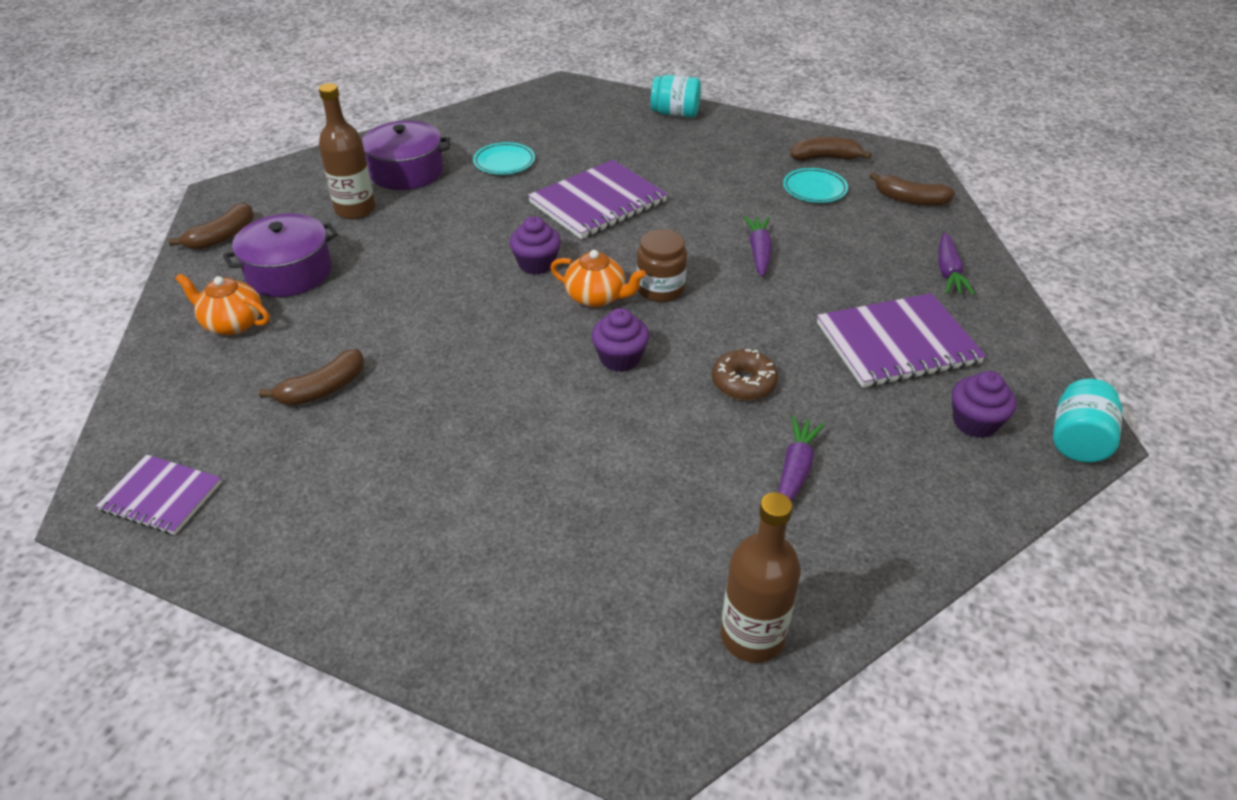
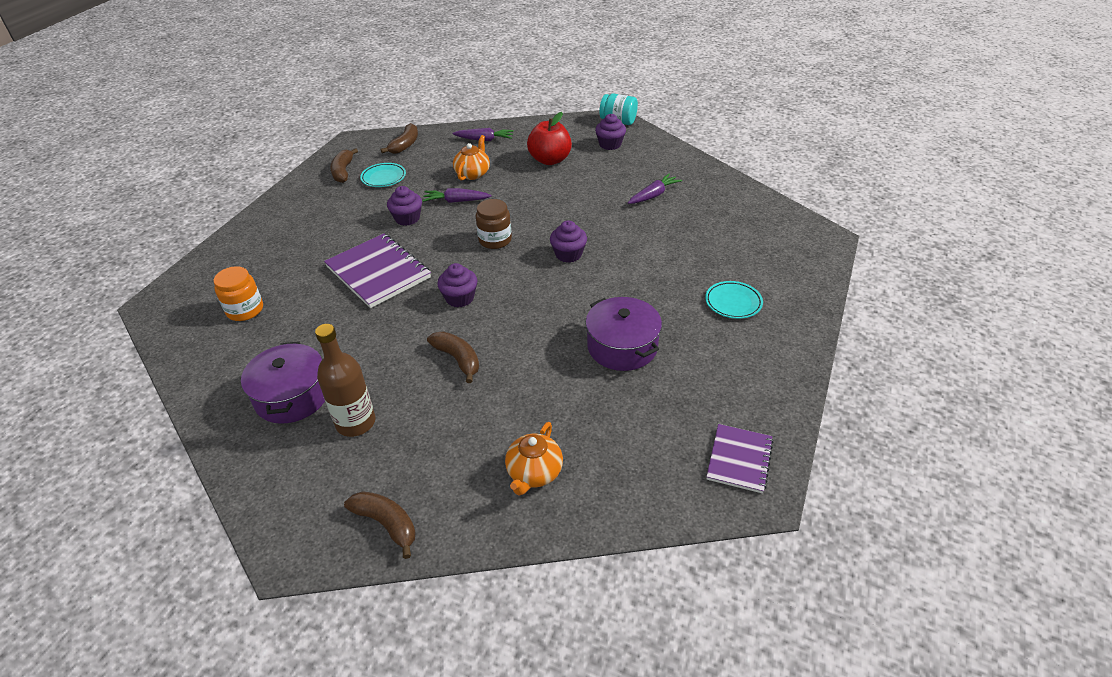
camera: 90 degrees left, 0 degrees up
purple pot [223,213,338,297] -> purple pot moved to [586,297,662,371]
brown banana [259,349,364,406] -> brown banana moved to [427,331,479,383]
turquoise plate [473,142,535,175] -> turquoise plate moved to [705,281,763,319]
orange teapot [550,250,646,307] -> orange teapot moved to [453,135,490,181]
turquoise jar [651,75,701,118] -> none
brown donut [712,349,778,400] -> none
brown bottle [721,492,801,663] -> none
purple carrot [778,415,825,501] -> purple carrot turned 120 degrees clockwise [628,174,682,204]
purple notebook [817,293,986,388] -> red apple [527,112,572,165]
none -> orange jar [213,266,263,321]
none -> purple cupcake [387,186,422,226]

